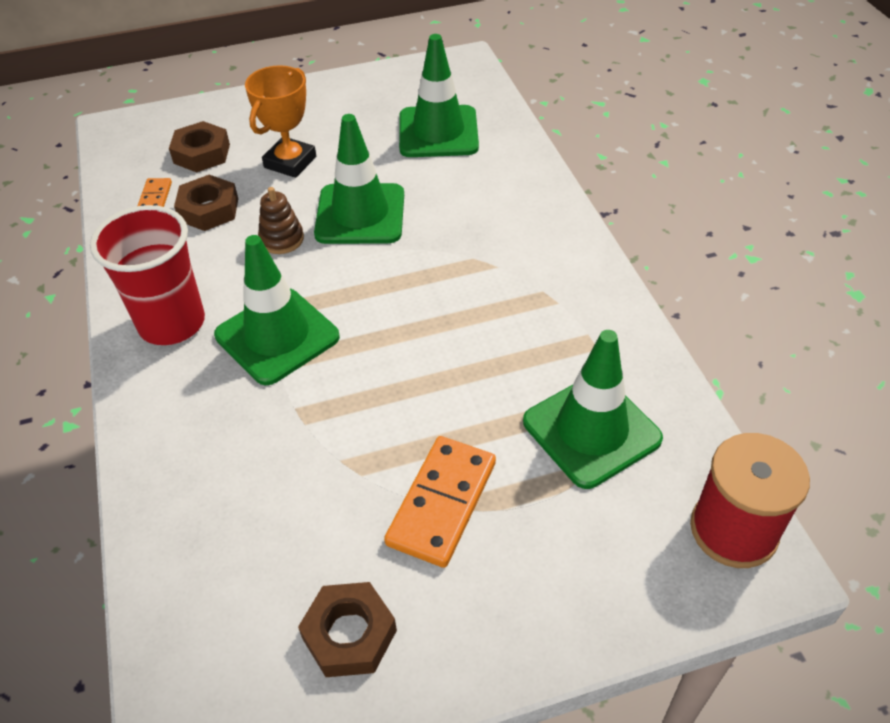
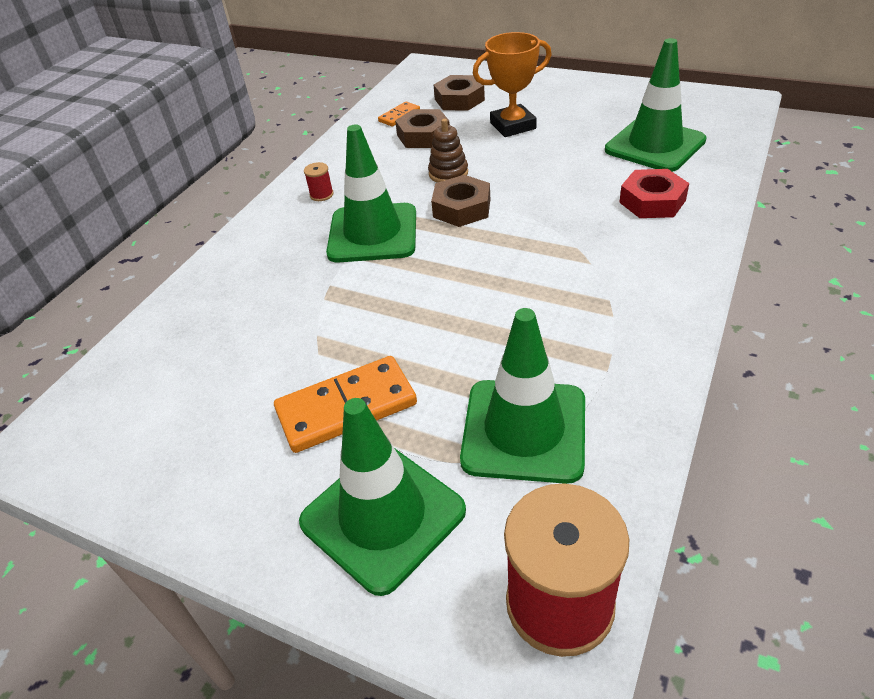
camera: 45 degrees right, 5 degrees down
red cup [90,205,205,345] -> red spool [304,162,334,201]
brown nut [298,582,397,677] -> brown nut moved to [431,175,490,227]
green traffic cone [314,114,404,244] -> green traffic cone moved to [299,398,466,596]
none -> red nut [619,169,689,218]

